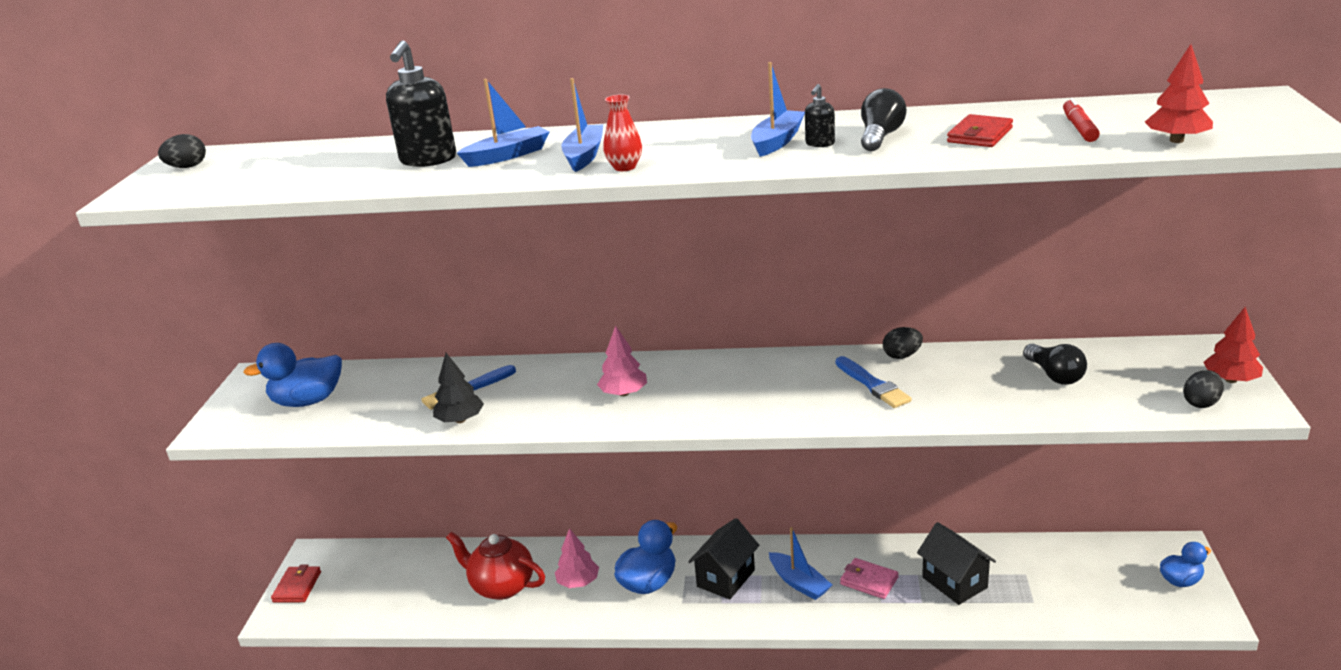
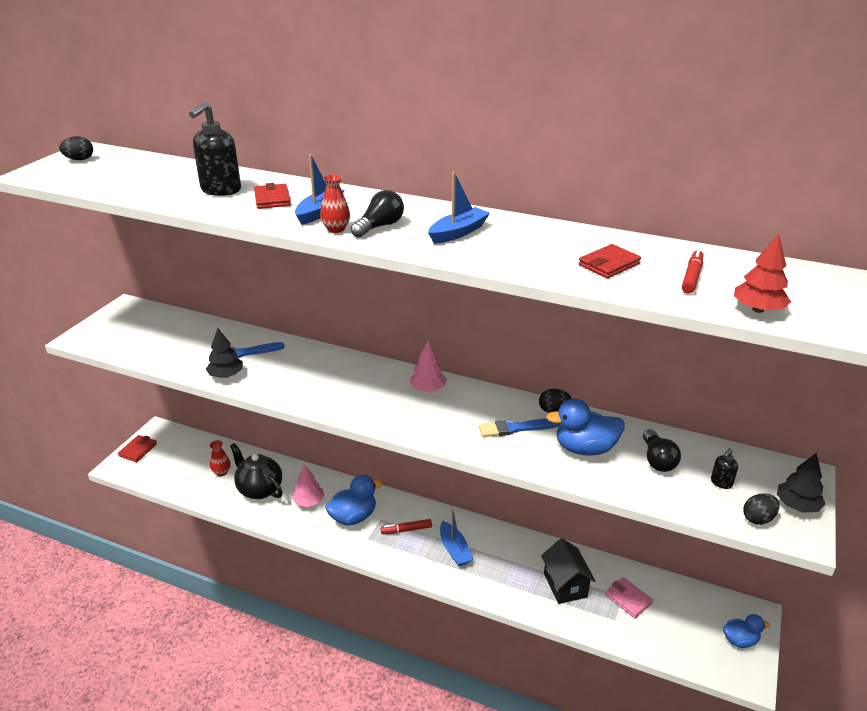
camera: 15 degrees right, 5 degrees up
blue duck [243,343,342,407] -> blue duck moved to [546,398,625,456]
red teapot [446,532,545,600] -> black teapot [230,443,282,499]
blue boat [457,79,549,167] -> red wallet [254,183,291,209]
pink tree [597,326,647,396] -> pink tree moved to [410,341,447,391]
black house [688,518,759,600] -> red marker [381,519,432,534]
black soap dispenser [805,84,835,147] -> black soap dispenser moved to [711,448,738,489]
blue brush [836,356,912,408] -> blue brush turned 90 degrees clockwise [479,418,560,437]
pink wallet [840,558,899,599] -> pink wallet moved to [605,577,653,618]
black light bulb [861,88,907,151] -> black light bulb moved to [351,190,404,237]
red tree [1203,307,1263,383] -> black tree [777,453,825,513]
none -> red vase [210,440,231,476]

